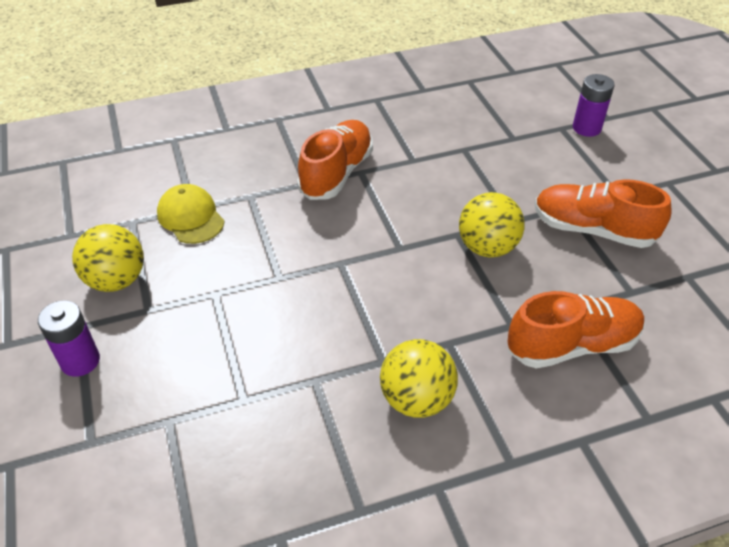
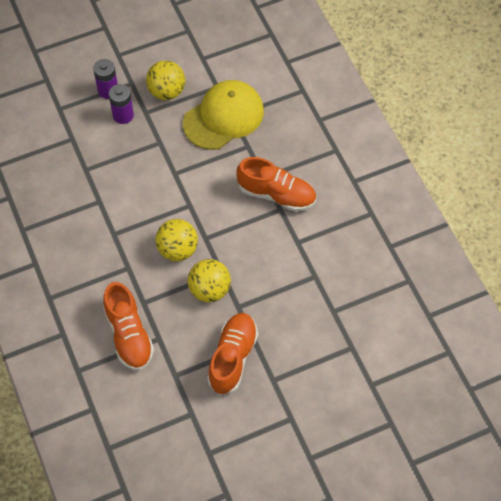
camera: 85 degrees right, 15 degrees up
yellow cap [157,184,225,244] -> yellow cap [183,80,264,150], size x1.69
yellow ball [380,339,458,418] -> yellow ball moved to [155,219,198,261]
purple battery [573,74,614,137] -> purple battery moved to [109,84,134,124]

